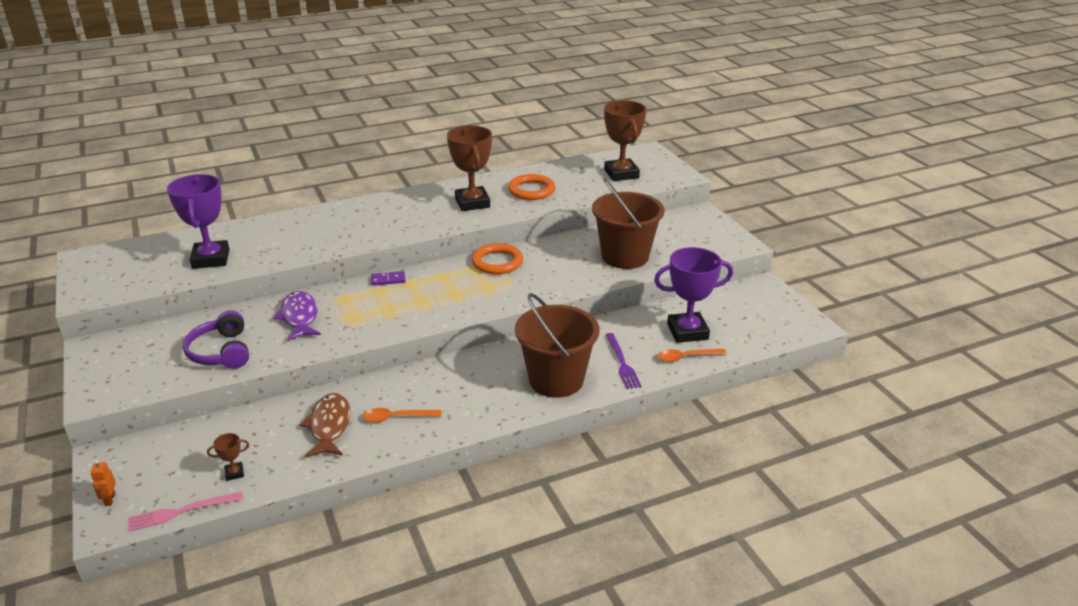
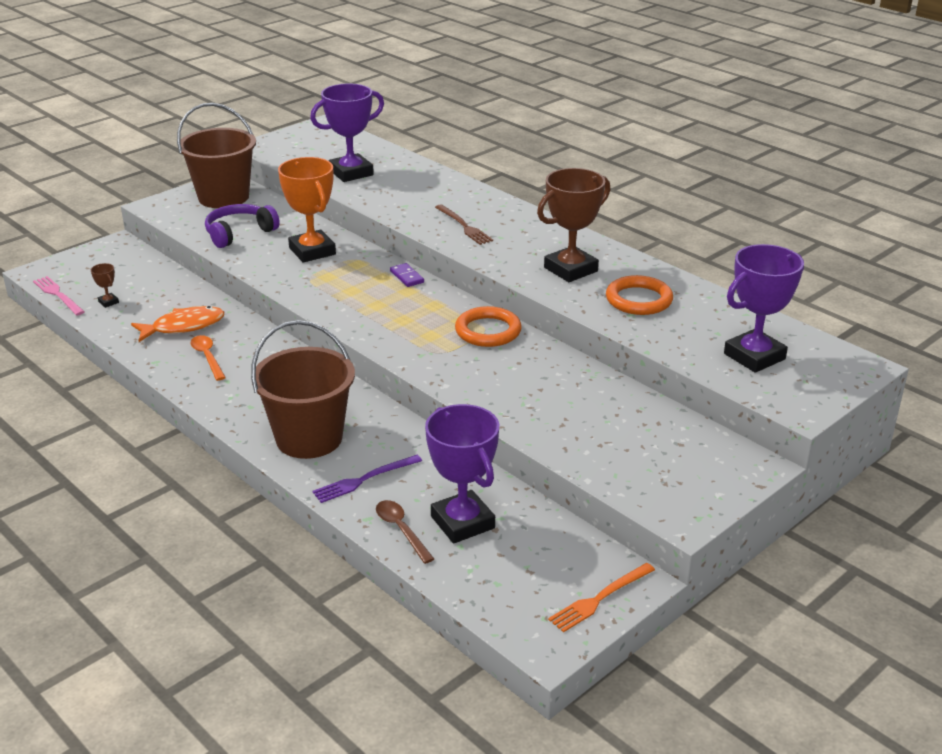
camera: 70 degrees right, 0 degrees up
orange robot [91,460,116,506] -> none
purple fish [273,291,321,341] -> orange trophy [278,157,336,263]
brown fish [300,393,350,458] -> orange fish [131,306,224,342]
brown bucket [592,178,665,269] -> brown bucket moved to [177,103,256,208]
brown trophy [604,100,647,181] -> purple trophy [724,244,804,373]
orange spoon [658,349,727,362] -> brown spoon [376,500,434,564]
none -> brown fork [435,204,493,245]
none -> orange fork [548,563,655,633]

